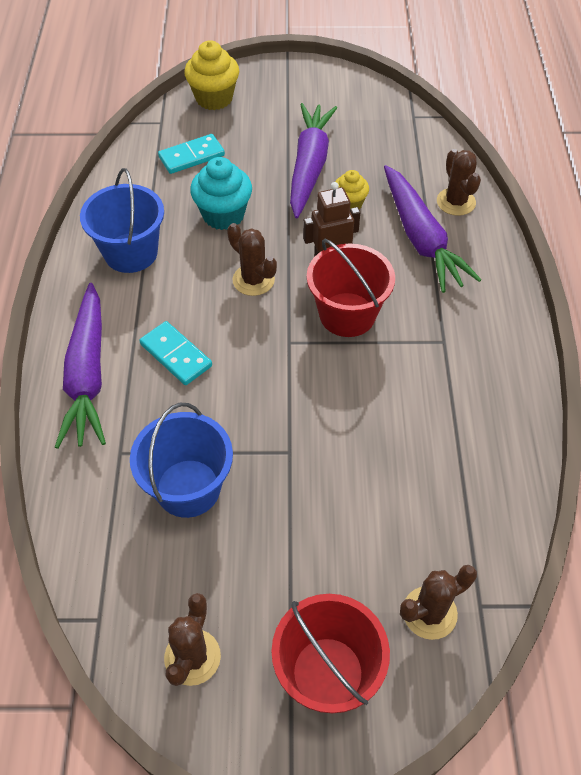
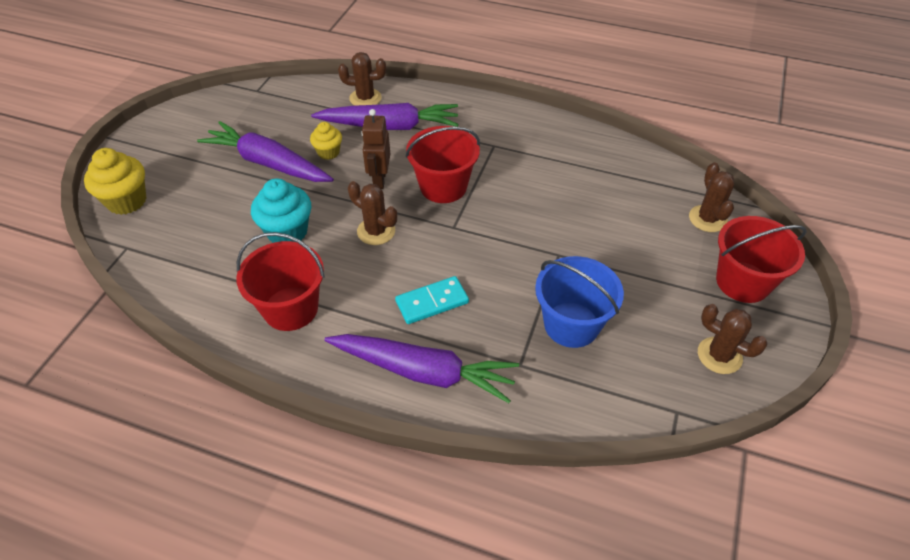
camera: 70 degrees left, 5 degrees down
blue bucket [80,168,164,273] -> red bucket [236,232,325,331]
turquoise domino [158,134,225,174] -> none
brown cactus [227,223,277,296] -> brown cactus turned 60 degrees clockwise [348,181,397,245]

